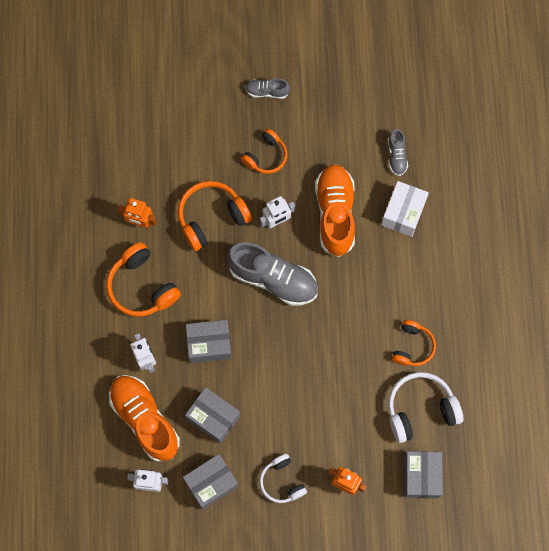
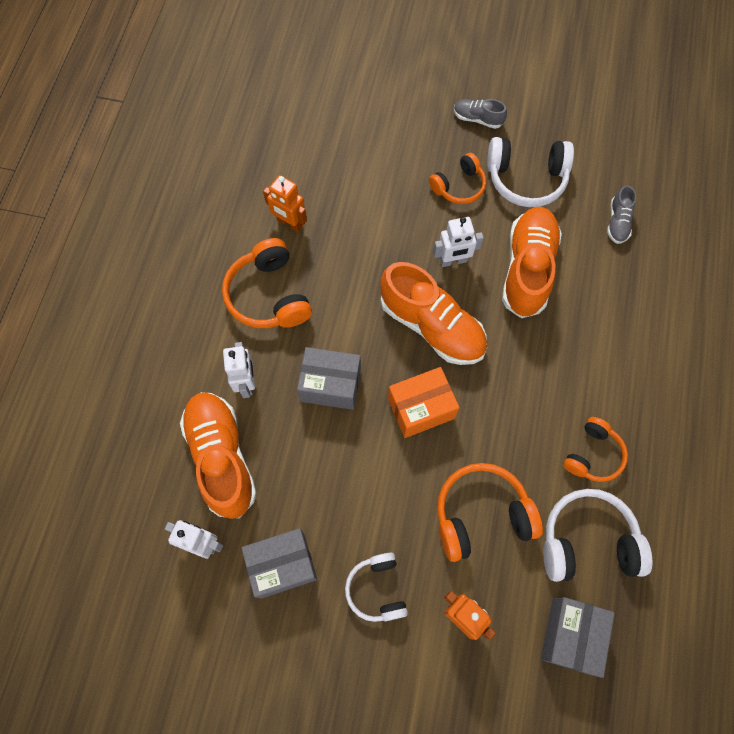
camera: 15 degrees right, 5 degrees down
orange headphones [178,181,252,251] -> orange headphones moved to [437,463,543,562]
grey box [185,387,240,443] -> none
grey shoe [227,242,318,306] -> orange shoe [380,262,487,365]
white box [381,181,429,237] -> none
none -> orange box [388,367,459,438]
none -> white headphones [487,137,574,207]

